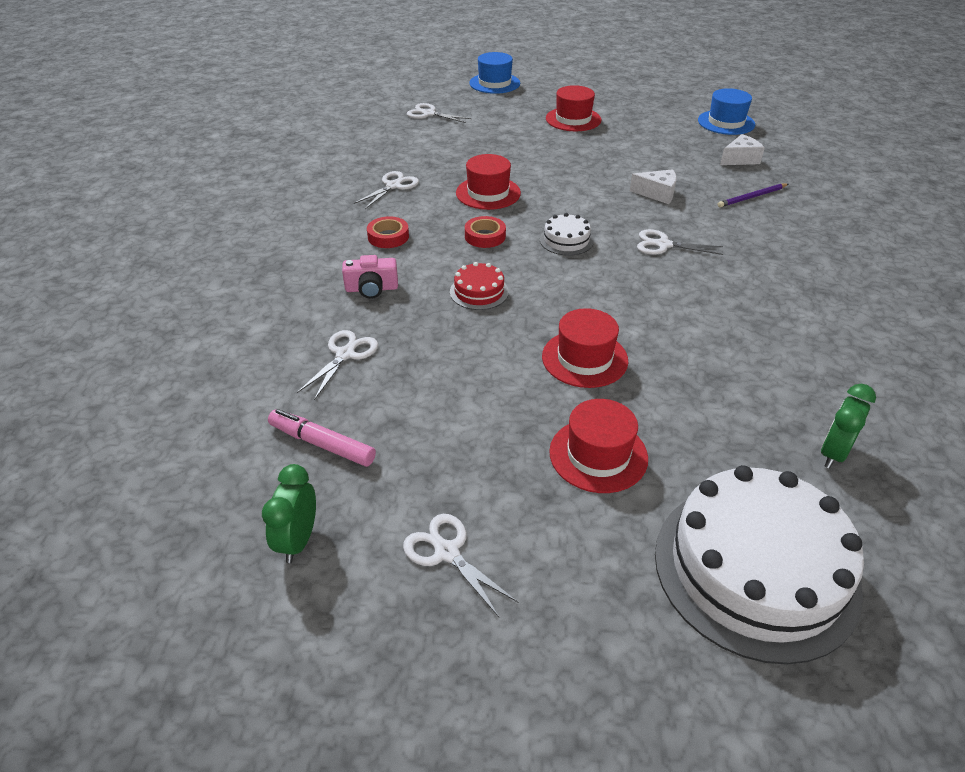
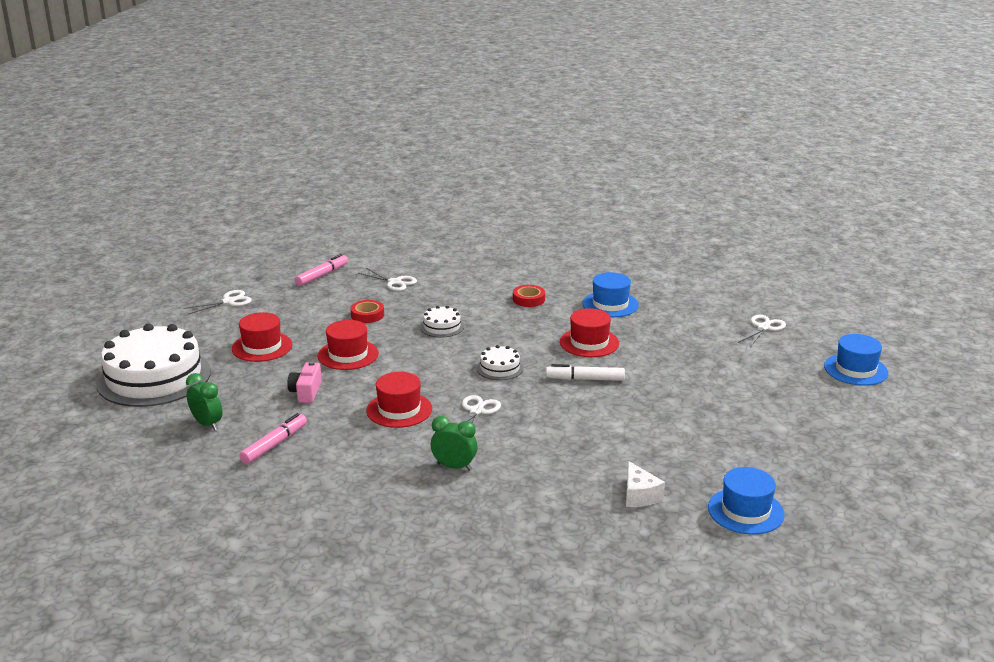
camera: 100 degrees right, 15 degrees down
green clock [262,464,316,563] -> green clock moved to [431,416,477,471]
pink camera [342,255,398,299] -> pink camera moved to [287,361,322,403]
white scissors [354,171,419,209] -> blue hat [583,272,639,317]
red cake [450,262,509,310] -> white cake [420,306,464,337]
red tape [465,216,506,248] -> red tape moved to [350,300,384,323]
red hat [546,85,601,131] -> red hat moved to [366,372,432,428]
white cheese [630,169,677,204] -> none
purple pencil [718,184,788,207] -> none
none -> pink marker [239,413,307,464]
none -> white marker [546,364,625,381]

